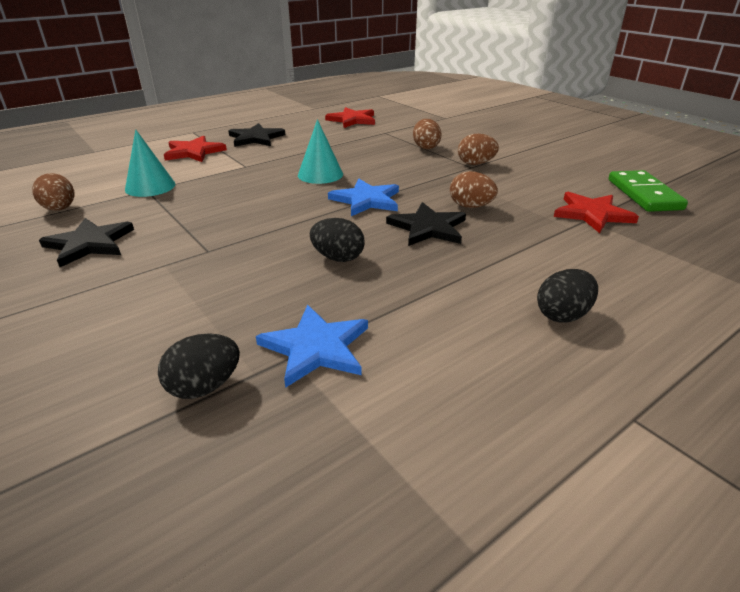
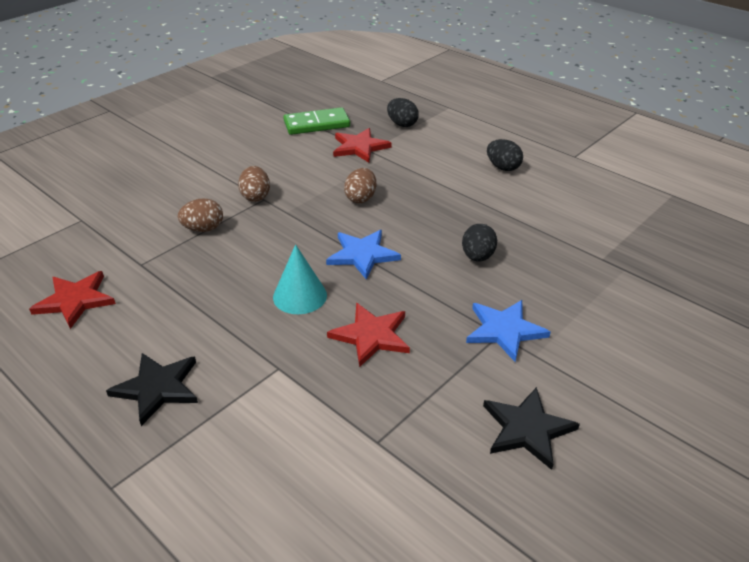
camera: 100 degrees left, 5 degrees up
brown egg [32,173,74,211] -> none
turquoise cone [125,129,175,197] -> none
black egg [158,333,240,399] -> black egg moved to [387,98,419,127]
red star [164,136,227,162] -> red star moved to [327,303,410,367]
blue star [256,305,368,388] -> blue star moved to [466,300,551,362]
black star [386,202,466,246] -> none

